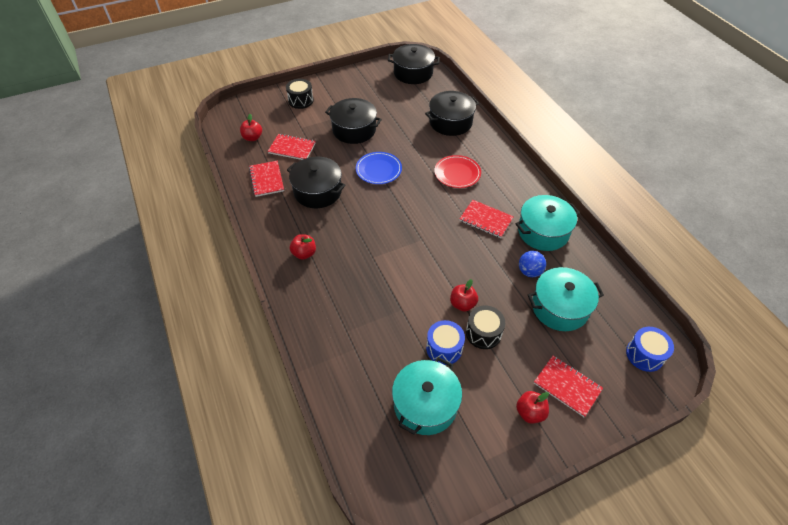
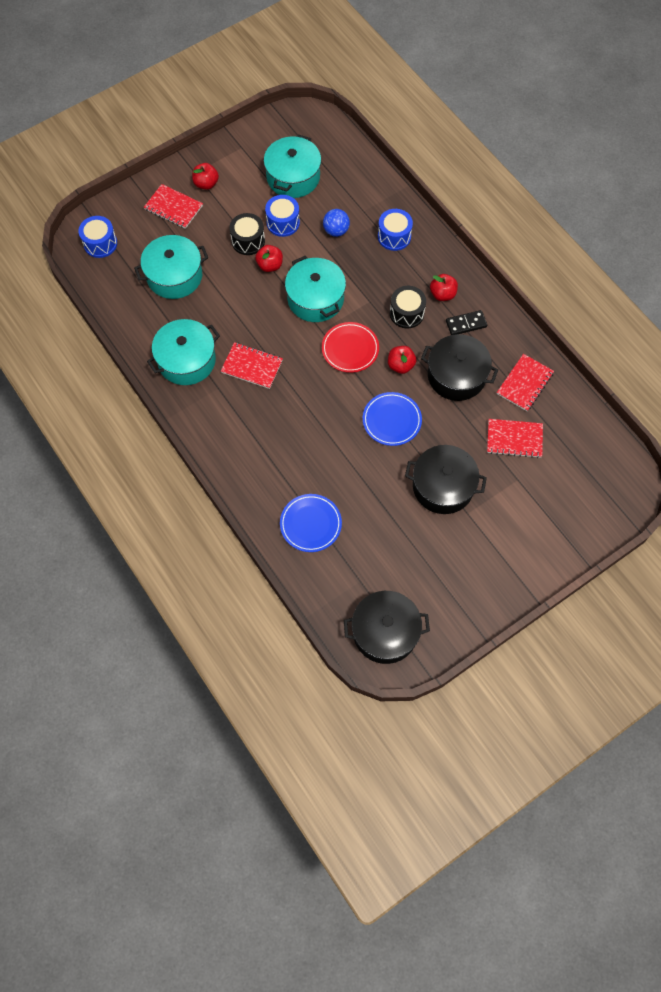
camera: 170 degrees right, 15 degrees up
red apple [240,114,262,141] -> red apple moved to [388,346,416,374]
red notebook [249,161,284,197] -> red notebook turned 60 degrees clockwise [497,354,554,411]
black drum [286,79,314,109] -> black drum moved to [390,286,426,328]
black pot [425,91,479,136] -> blue plate [280,494,342,552]
red plate [434,155,481,188] -> red plate moved to [322,322,379,373]
blue ball [519,251,546,277] -> blue ball moved to [323,209,350,237]
none -> turquoise pot [285,256,346,322]
none -> blue drum [378,209,413,251]
none -> black domino [446,310,487,335]

